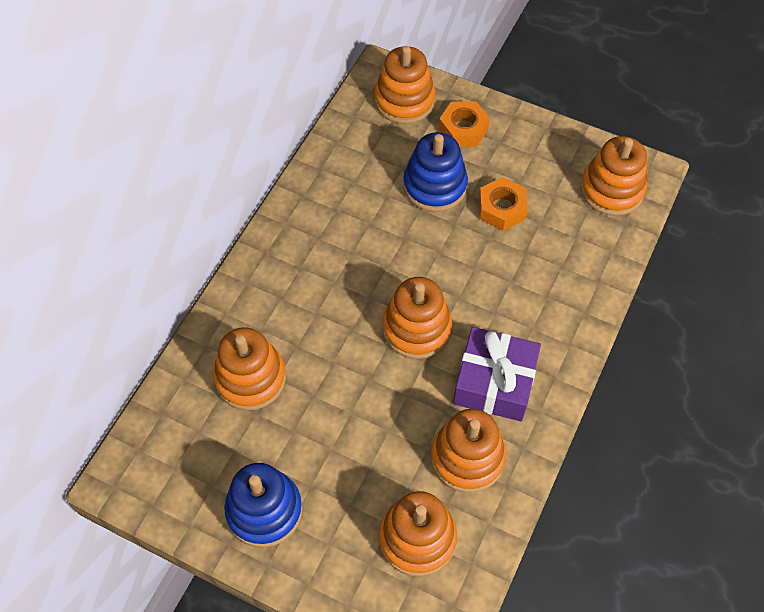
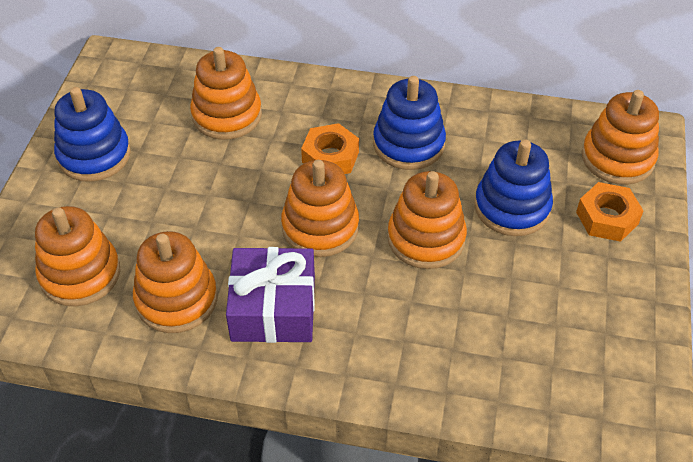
camera: 75 degrees right, 10 degrees down
orange nut [479,177,527,230] -> orange nut moved to [301,123,359,174]
orange stacking toy [580,136,647,216] -> orange stacking toy moved to [387,171,467,269]
none -> blue stacking toy [373,76,446,170]

